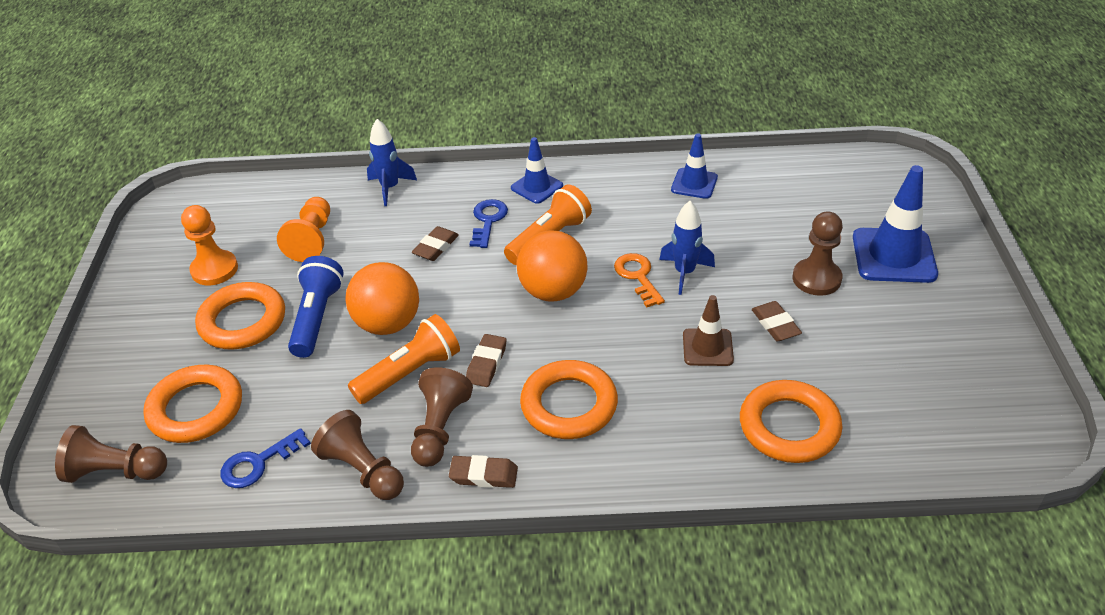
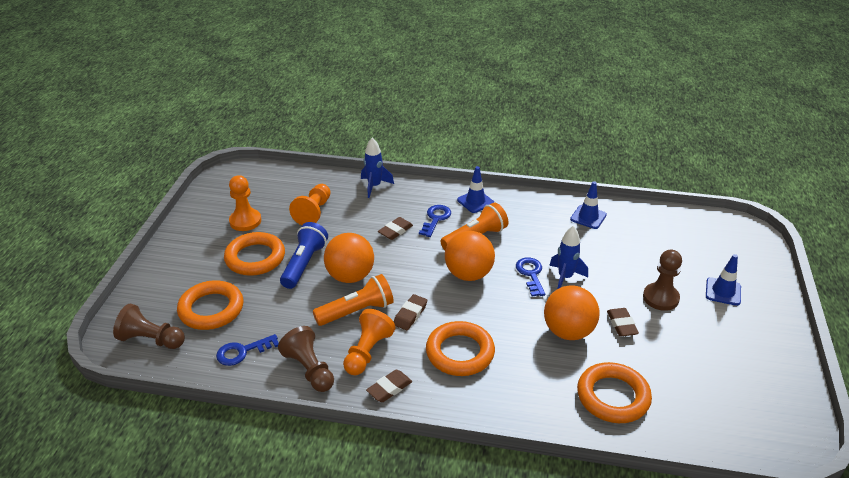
camera: 10 degrees right, 5 degrees down
brown pawn [411,367,473,467] -> orange pawn [343,309,396,375]
brown eraser [449,455,518,488] -> brown eraser turned 60 degrees counterclockwise [366,370,412,402]
orange key [614,253,665,307] -> blue key [516,257,545,296]
brown traffic cone [683,295,734,366] -> orange ball [544,285,599,340]
blue traffic cone [853,165,938,283] -> blue traffic cone [706,254,741,306], size x0.59

